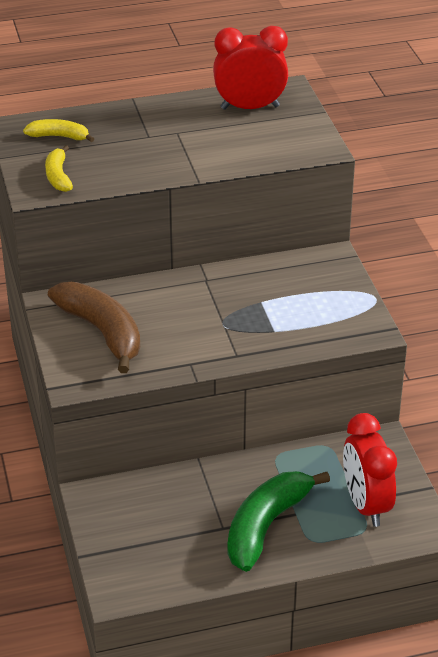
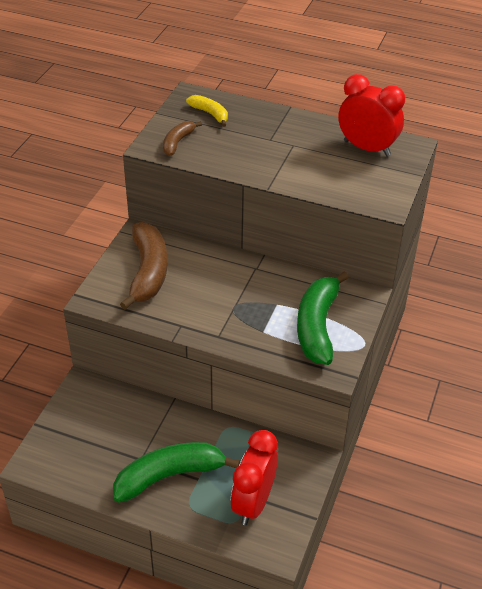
camera: 35 degrees right, 5 degrees up
yellow banana [45,145,73,192] -> brown banana [163,121,202,156]
none -> green banana [297,271,349,365]

